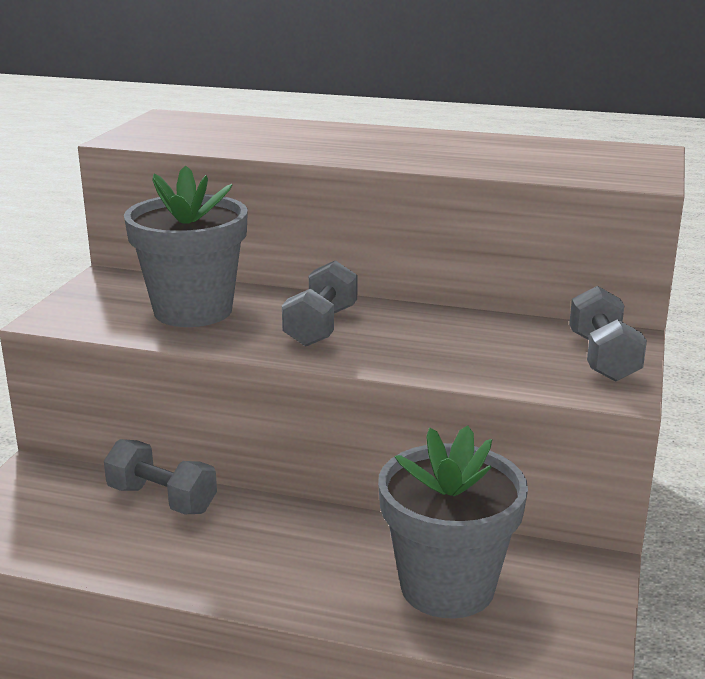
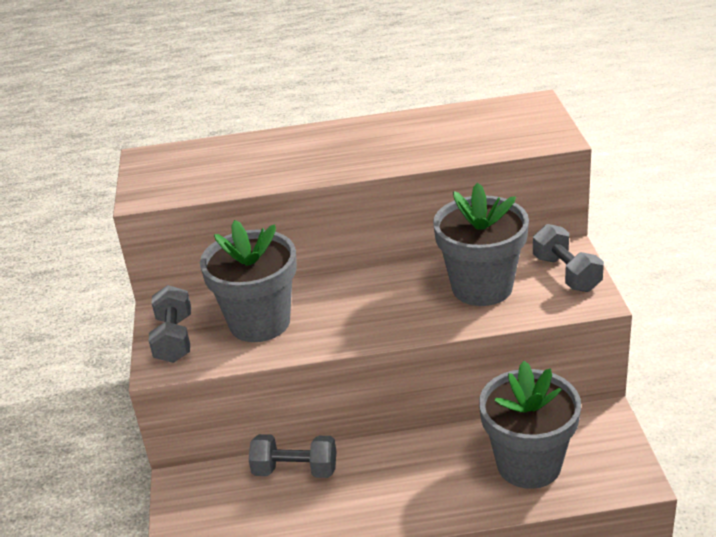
camera: 20 degrees left, 10 degrees up
grey dumbbell [282,260,357,347] -> grey dumbbell moved to [149,285,191,363]
none -> grey flower pot [433,183,529,306]

